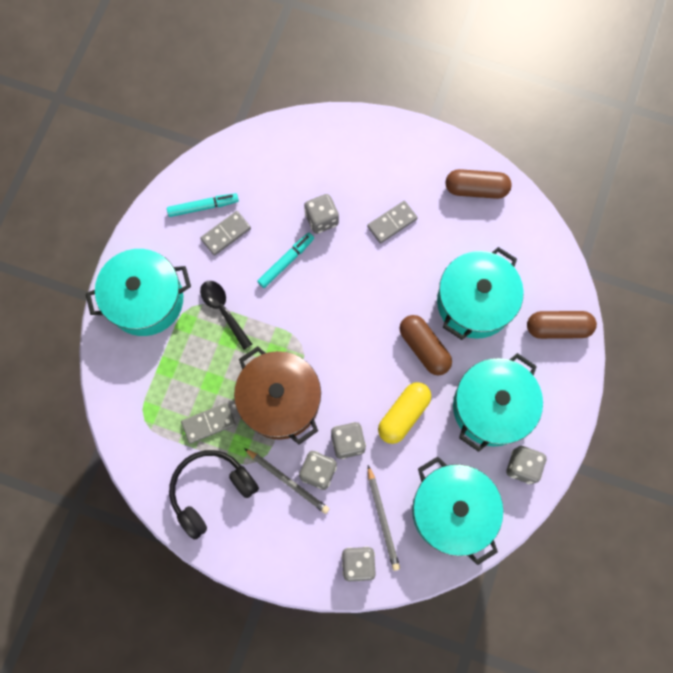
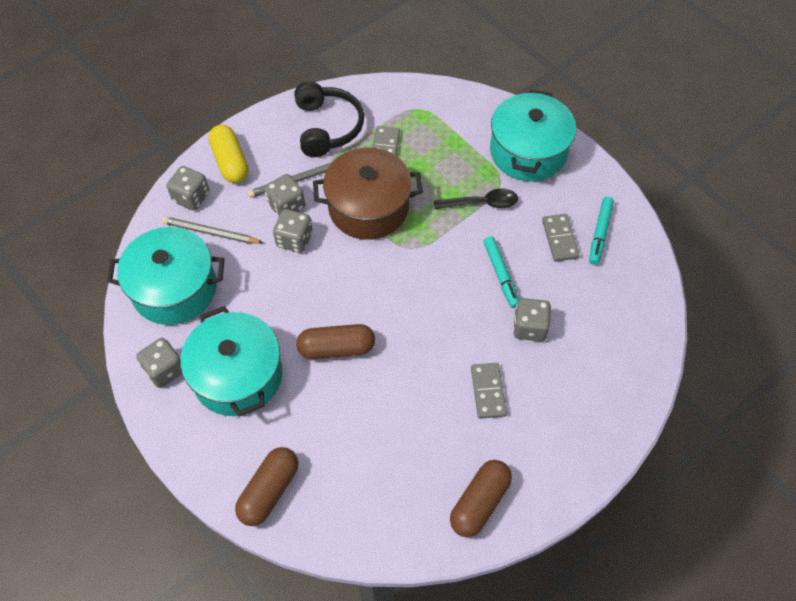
camera: 120 degrees right, 15 degrees down
yellow capsule [378,382,431,444] -> yellow capsule moved to [208,125,249,183]
turquoise pot [437,247,524,340] -> none

